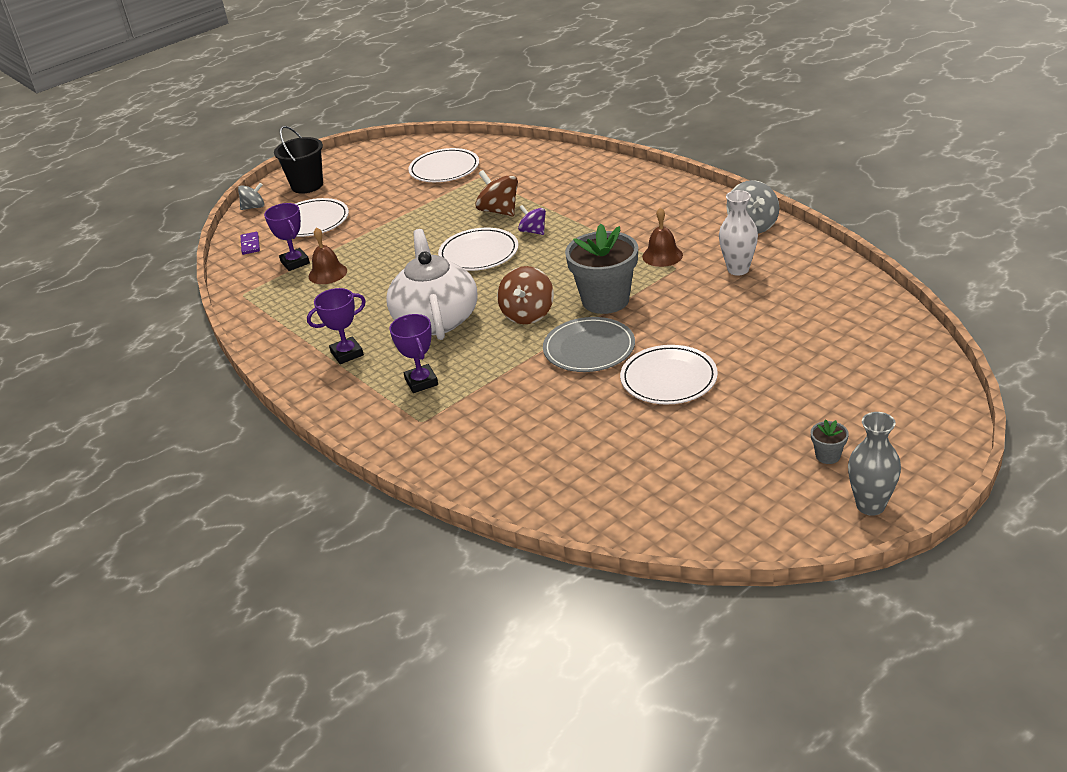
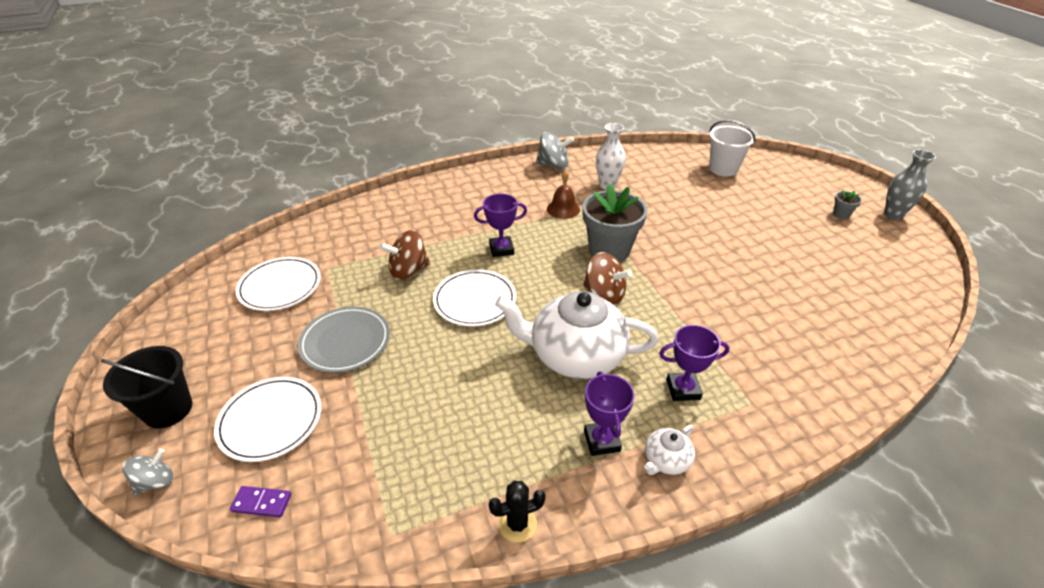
camera: 75 degrees left, 5 degrees up
grey spinning top [238,183,264,210] -> grey spinning top turned 45 degrees clockwise [122,449,173,495]
purple trophy [264,203,310,271] -> purple trophy moved to [474,194,527,257]
brown bell [309,227,347,284] -> none
purple spinning top [518,205,546,235] -> none
grey plate [543,317,635,372] -> grey plate moved to [298,307,390,373]
white plate [620,345,718,405] -> none
none -> black cactus [488,481,546,543]
none -> white teapot [644,425,695,475]
none -> white bucket [709,120,755,176]

